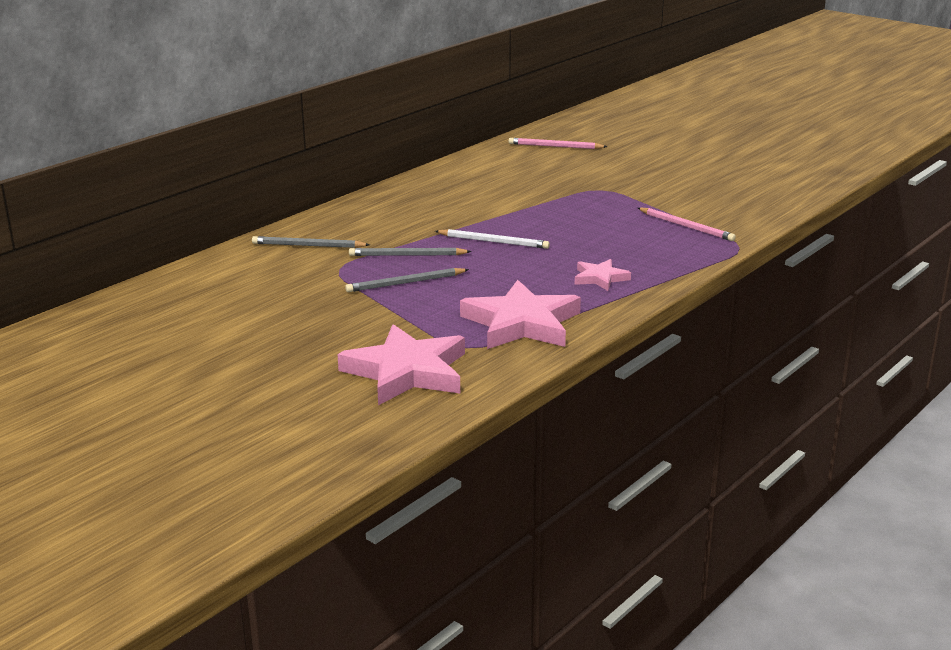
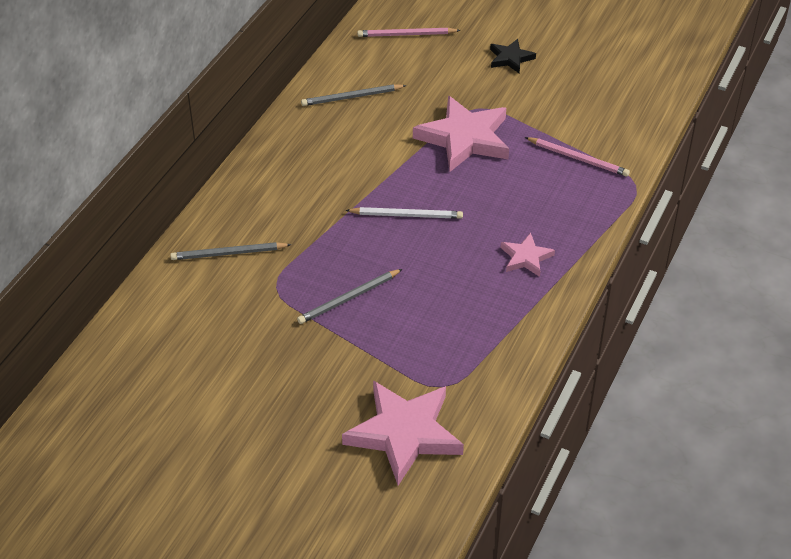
camera: 15 degrees left, 20 degrees up
grey pencil [349,248,472,256] -> grey pencil moved to [301,84,407,106]
pink star [460,280,581,349] -> pink star moved to [413,96,509,172]
none -> black star [490,39,536,73]

